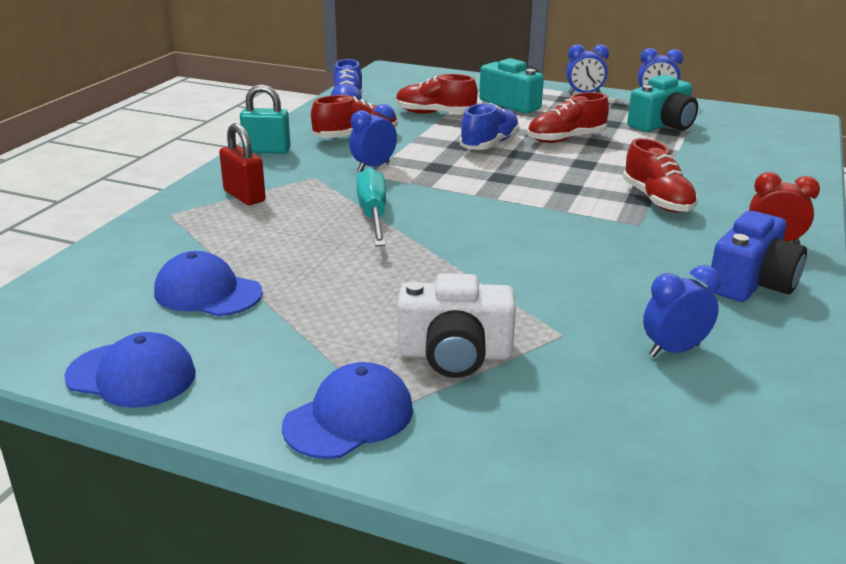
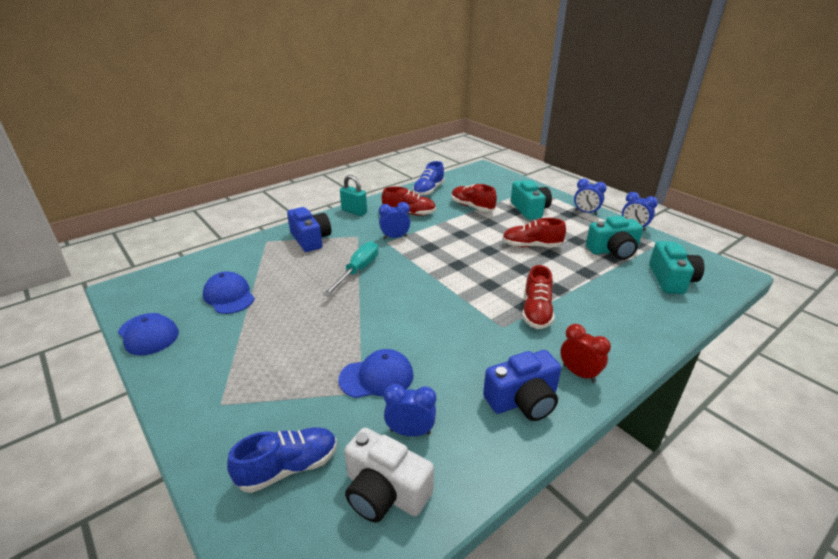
camera: 30 degrees right, 5 degrees up
red padlock [219,123,266,205] -> blue camera [287,207,331,252]
blue cap [282,362,413,459] -> blue cap moved to [338,349,414,398]
white camera [397,273,516,378] -> white camera moved to [344,428,434,523]
blue shoe [459,103,519,150] -> blue shoe moved to [227,427,337,493]
none -> turquoise camera [649,241,704,294]

